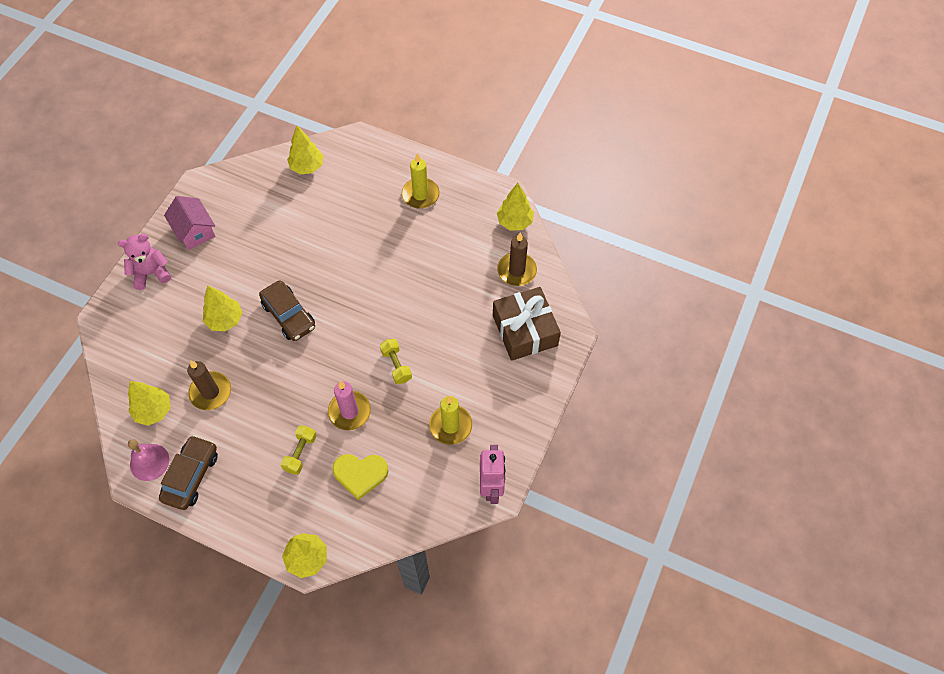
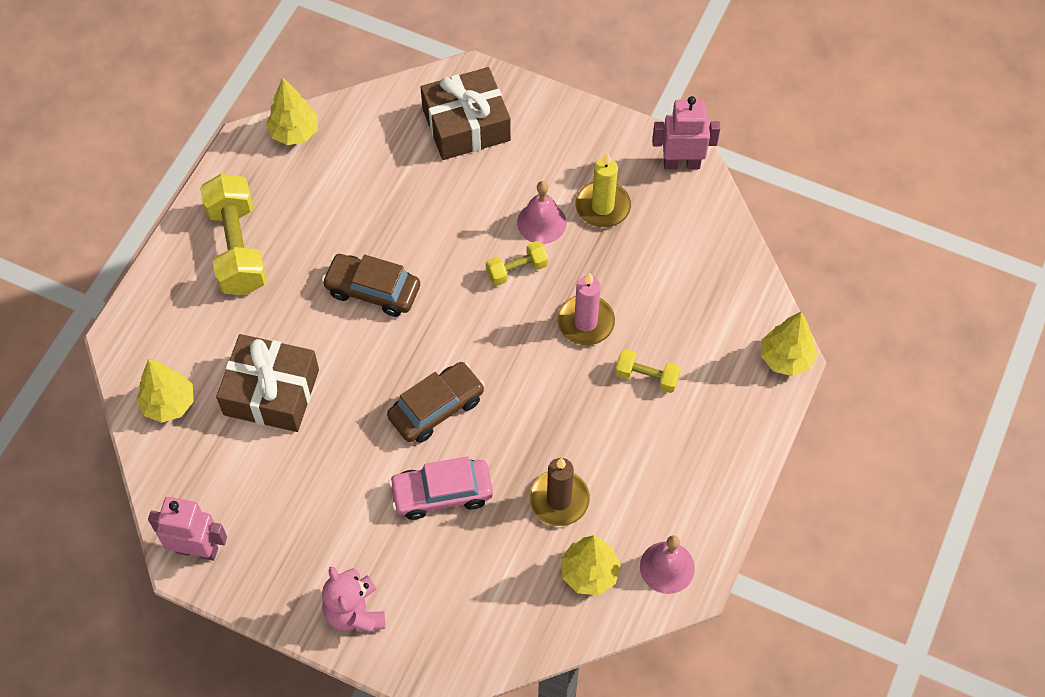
camera: 90 degrees left, 0 degrees up
brown car [159,435,218,510] -> brown car moved to [322,254,420,317]
pink house [164,196,215,250] -> none
yellow tree [203,285,242,332] -> pink car [389,456,493,520]
yellow heart [332,454,388,500] -> none
yellow candle [402,153,440,209] -> yellow dumbbell [200,174,267,295]
brown candle [497,233,537,286] -> none
none -> pink robot [148,497,227,561]
none -> brown gift [216,334,319,432]
none -> pink bell [517,181,566,244]

